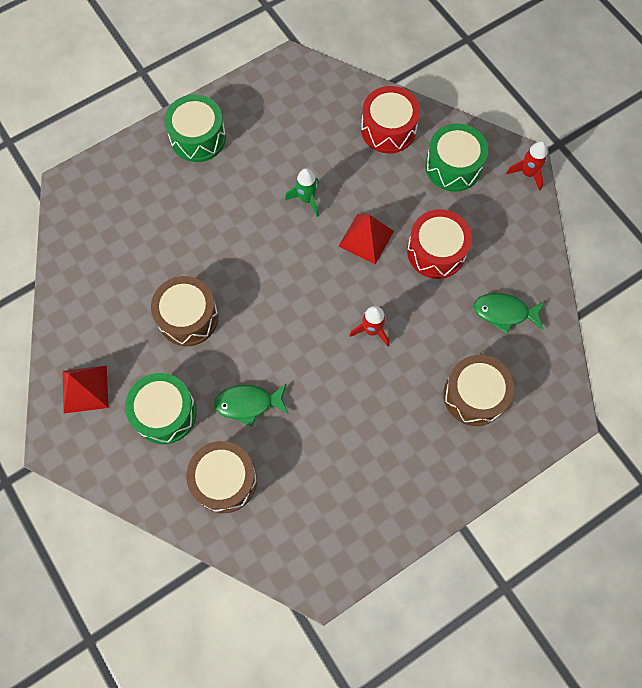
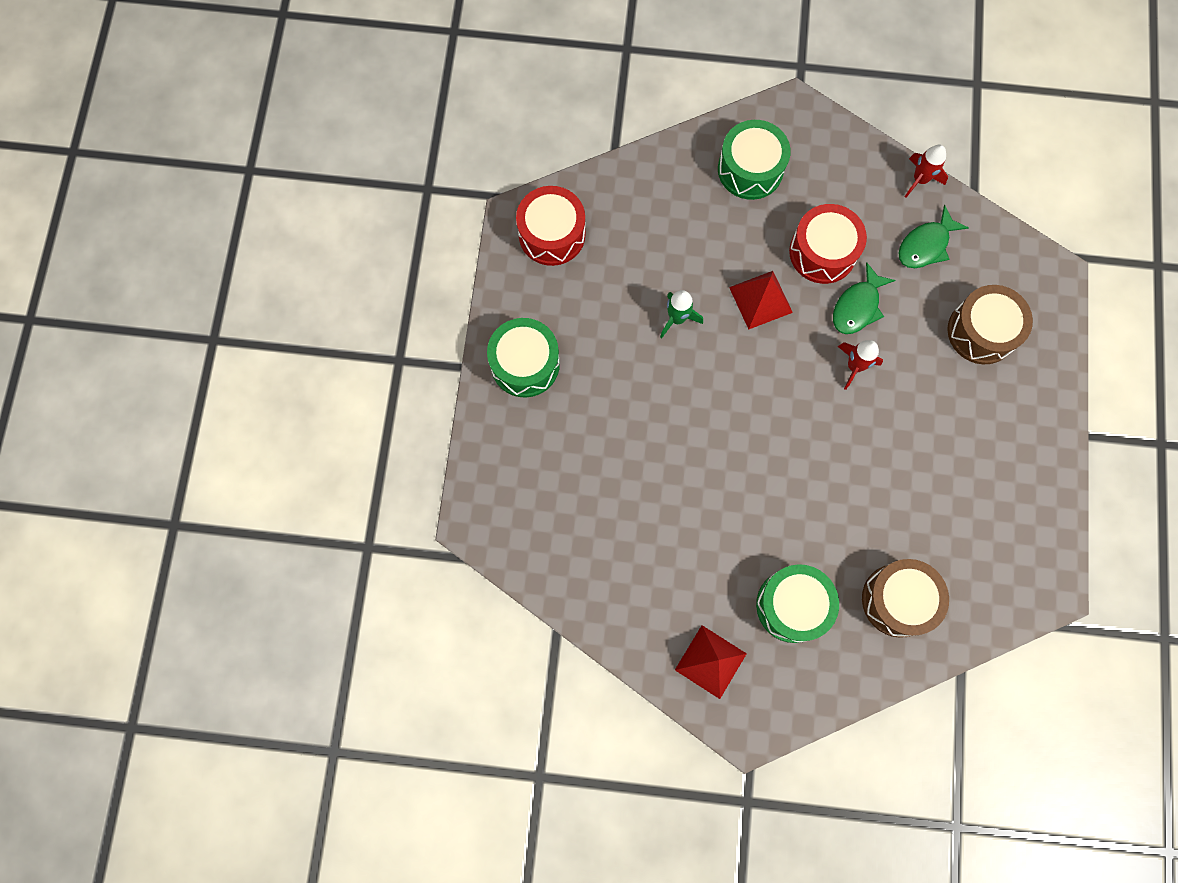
camera: 50 degrees left, 5 degrees up
brown drum [151,276,218,346] -> none
green fish [214,384,289,427] -> green fish moved to [833,262,895,334]
red drum [361,86,420,153] -> red drum moved to [516,186,585,266]
red rocket [506,141,548,191] -> red rocket moved to [904,145,948,198]

